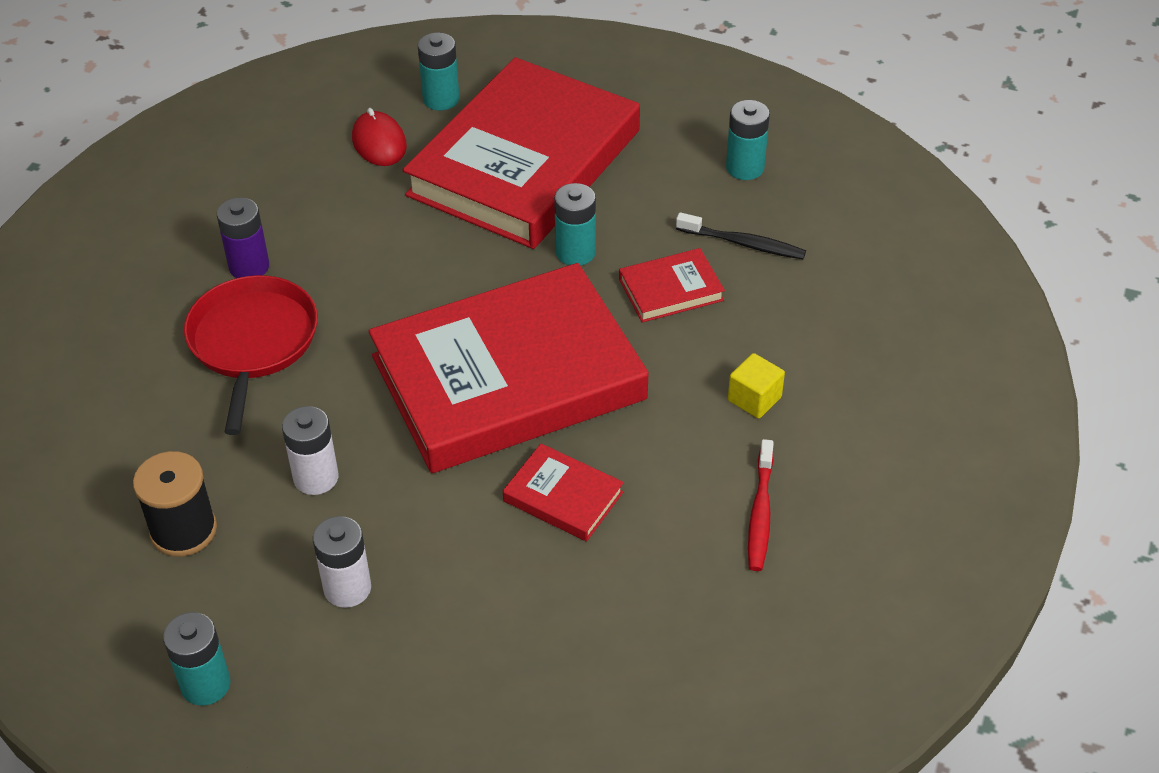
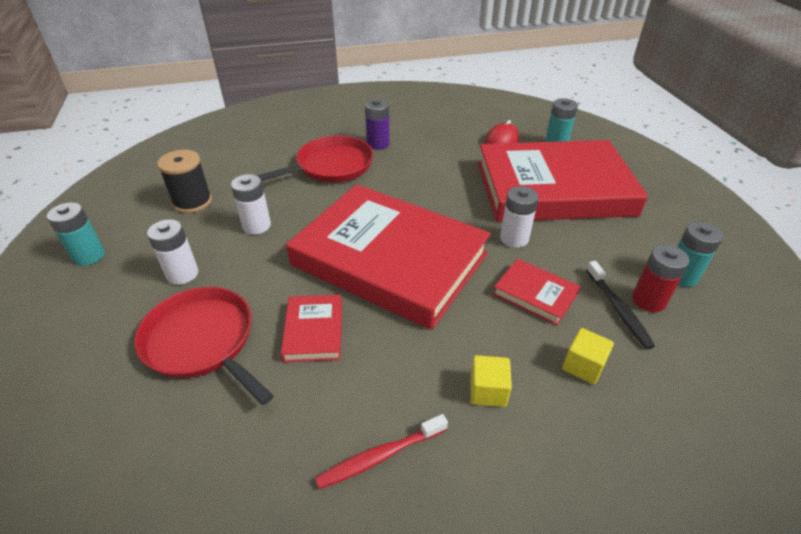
camera: 55 degrees right, 5 degrees down
turquoise battery [554,183,596,266] -> white battery [500,186,539,248]
none -> red pan [135,287,274,405]
none -> yellow cube [562,328,614,384]
none -> red battery [632,244,690,312]

